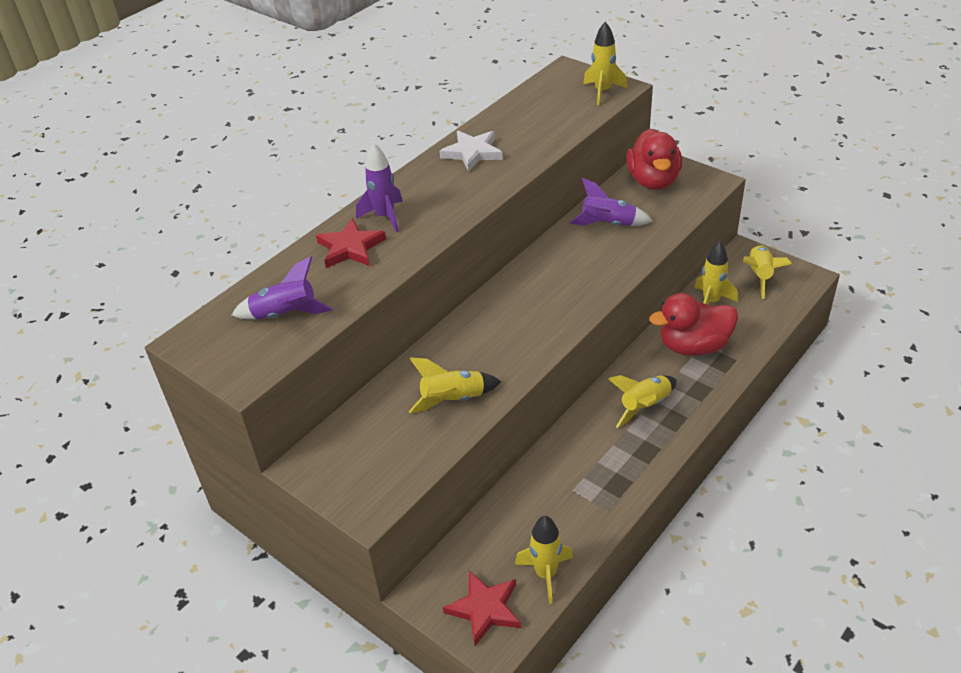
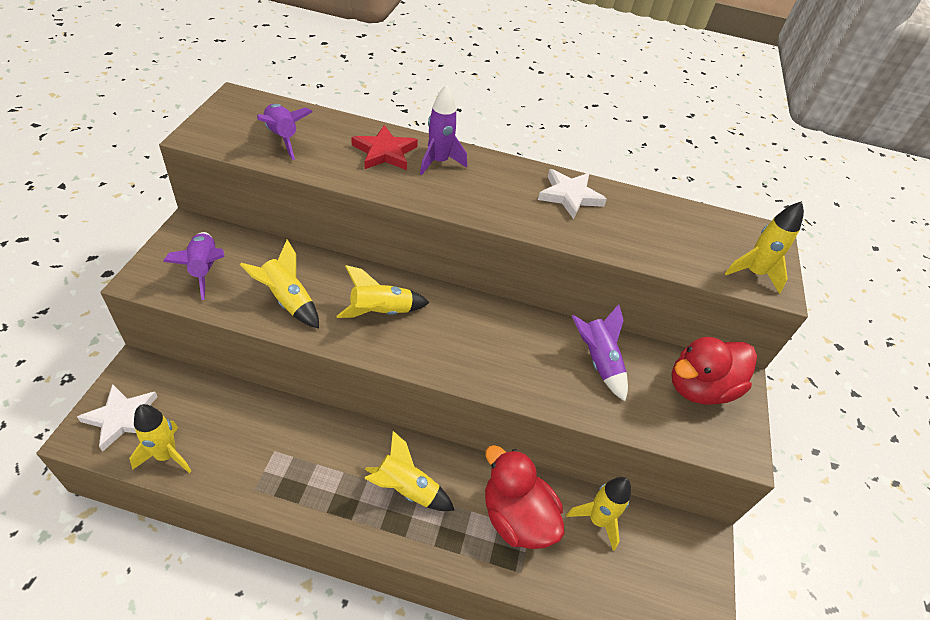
camera: 55 degrees right, 5 degrees up
red star [443,571,521,646] -> white star [77,384,158,452]
yellow rocket [743,245,792,299] -> yellow rocket moved to [337,265,430,318]
none -> purple rocket [163,232,224,300]

